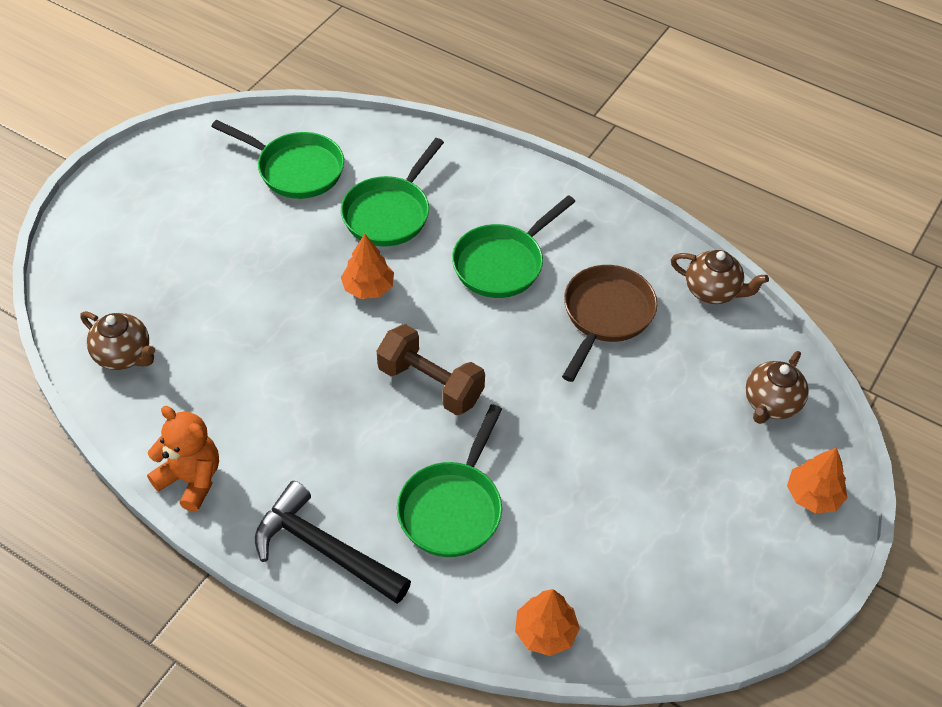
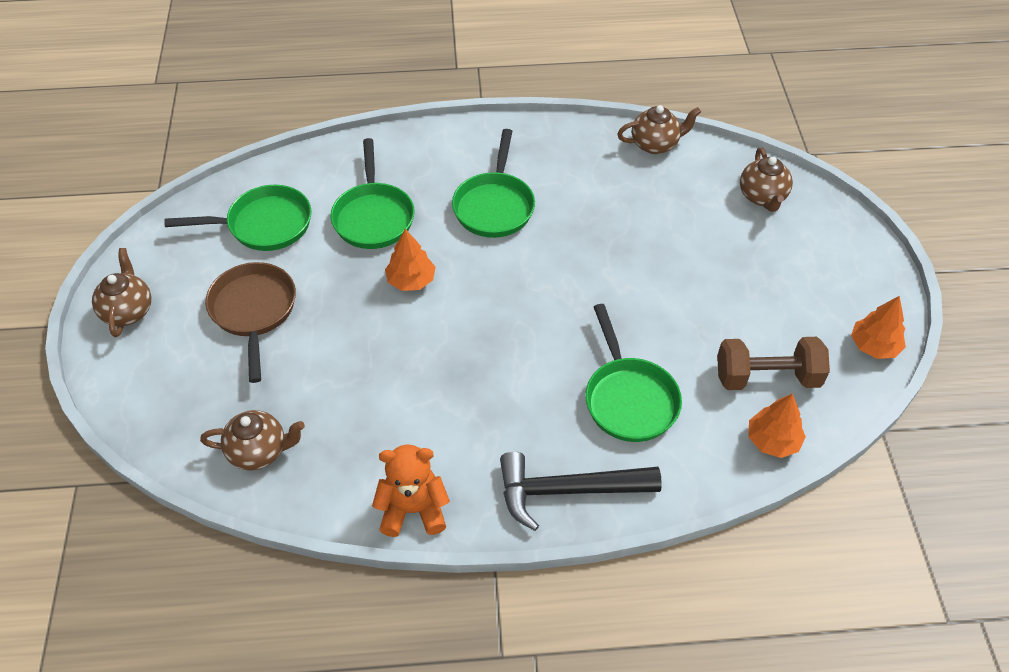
camera: 35 degrees left, 0 degrees up
brown dumbbell [377,324,485,415] -> brown dumbbell moved to [717,337,830,390]
brown pan [562,265,657,382] -> brown pan moved to [205,262,296,383]
orange tree [787,448,847,513] -> orange tree moved to [851,296,906,359]
none -> brown teapot [92,248,151,337]

